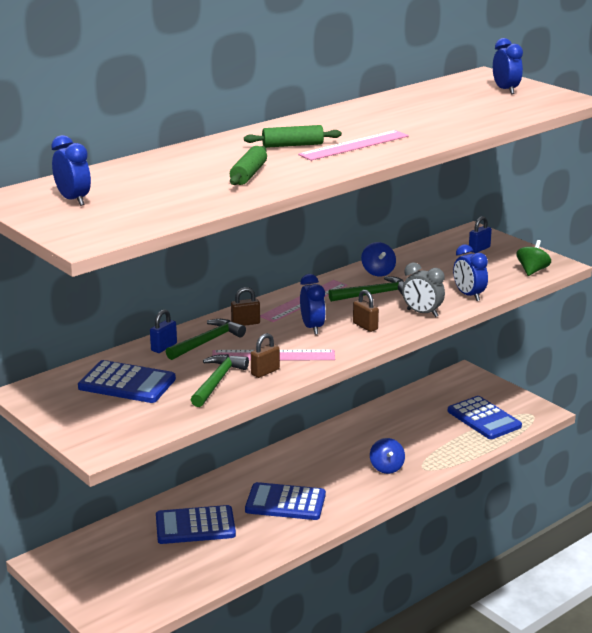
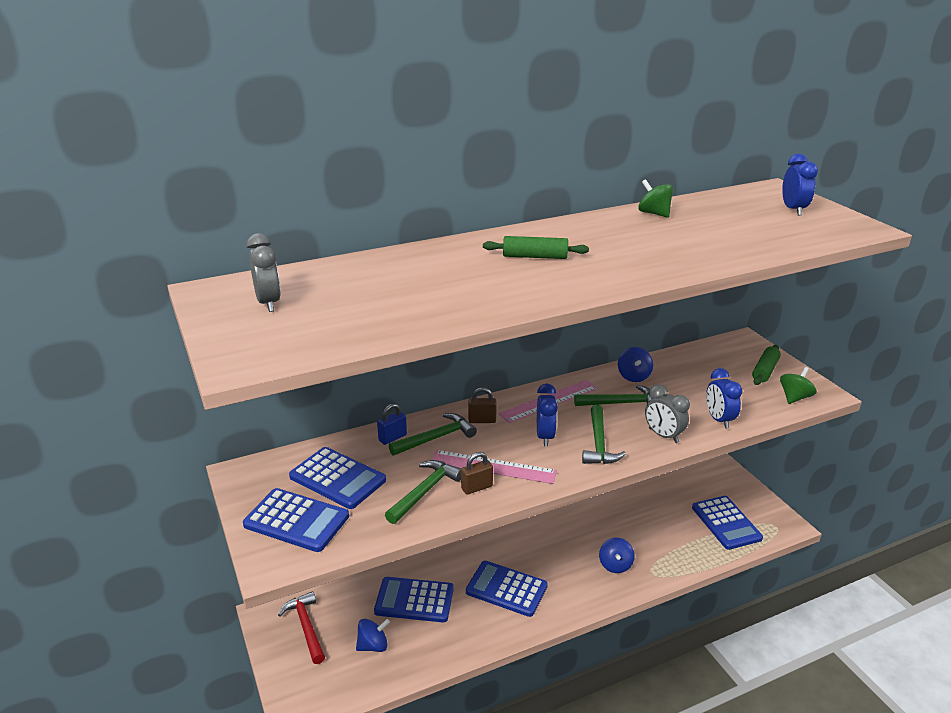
camera: 15 degrees right, 5 degrees up
blue clock [51,135,91,206] -> grey clock [247,233,281,312]
green rolling pin [230,146,267,185] -> green rolling pin moved to [752,345,781,385]
pink ruler [298,130,409,161] -> none
brown padlock [353,290,379,332] -> green hammer [582,405,626,464]
blue padlock [469,216,492,253] -> none
none -> blue calculator [243,488,349,552]
none -> red hammer [278,591,325,664]
none -> blue spinning top [356,619,390,652]
none -> green spinning top [638,179,673,218]

